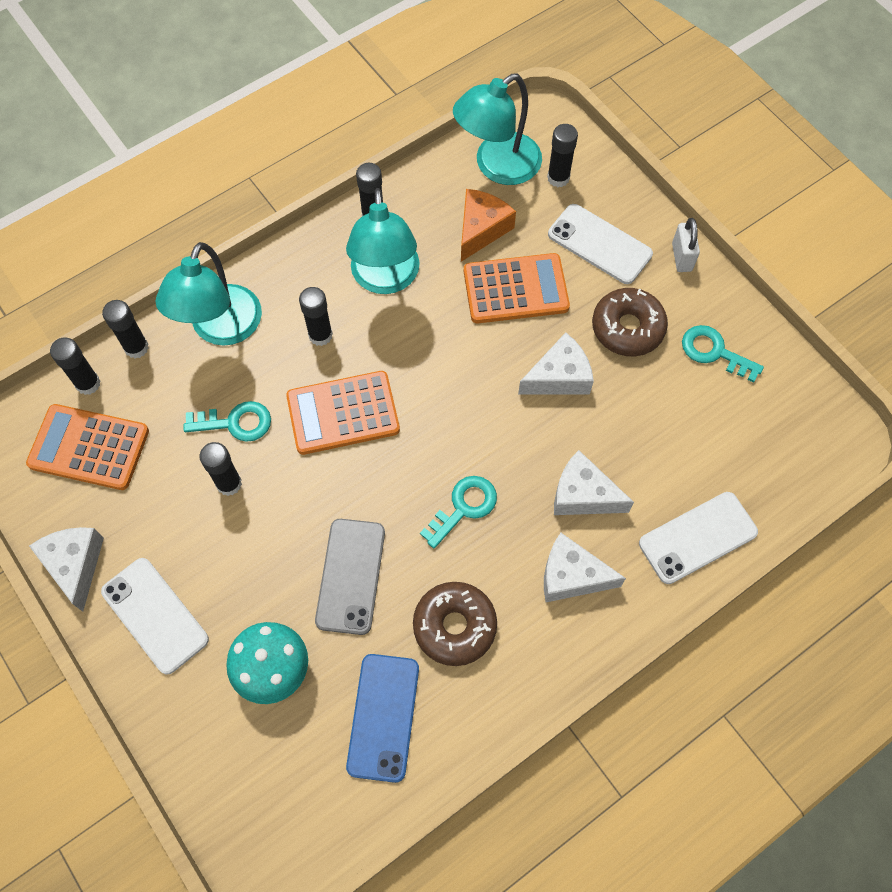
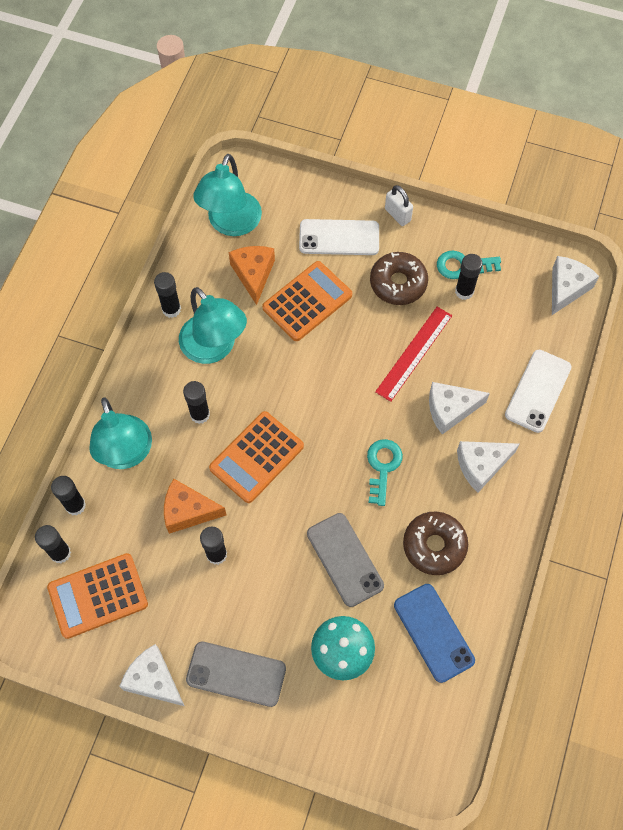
camera: 35 degrees left, 0 degrees up
white phone [101,558,209,675] -> grey phone [186,641,286,707]
turquoise key [183,401,271,442] -> orange cheese [164,479,226,534]
white cheese [518,332,594,395] -> white cheese moved to [552,256,599,315]
black glue stick [547,124,578,187] -> black glue stick moved to [455,254,483,300]
none -> red ruler [375,307,452,402]

